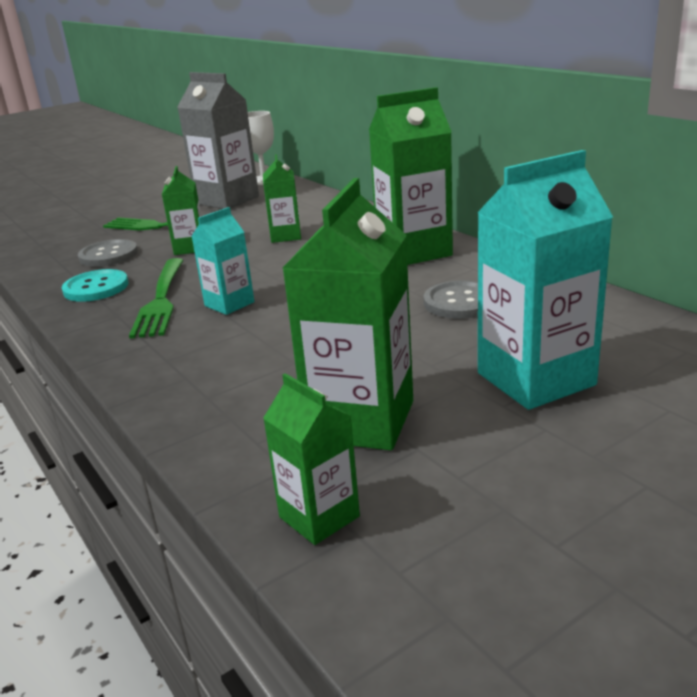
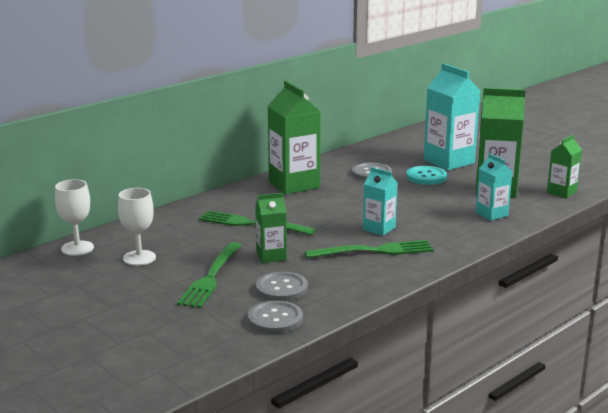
camera: 100 degrees left, 5 degrees down
turquoise button [62,269,128,302] -> turquoise button moved to [406,166,447,185]
grey carton [178,72,259,209] -> white goblet [118,188,156,266]
green carton [263,154,301,243] -> green fork [199,210,316,235]
none -> grey button [248,301,303,334]
none -> turquoise carton [476,153,512,221]

